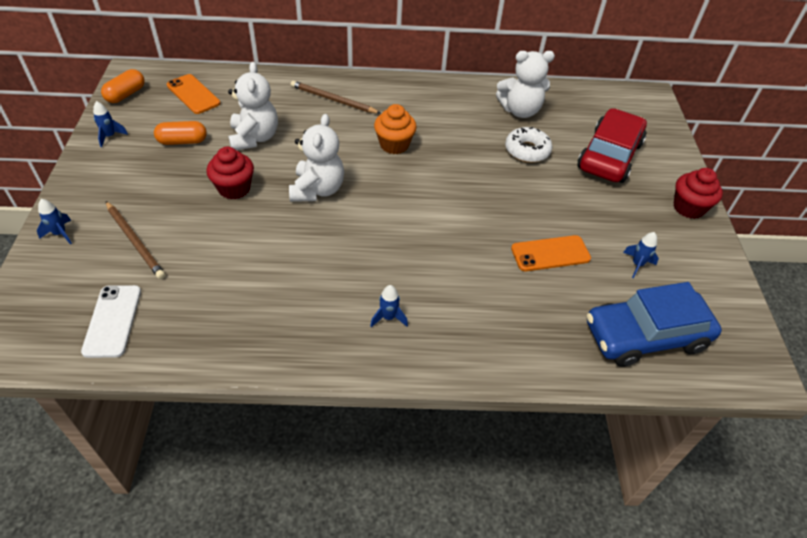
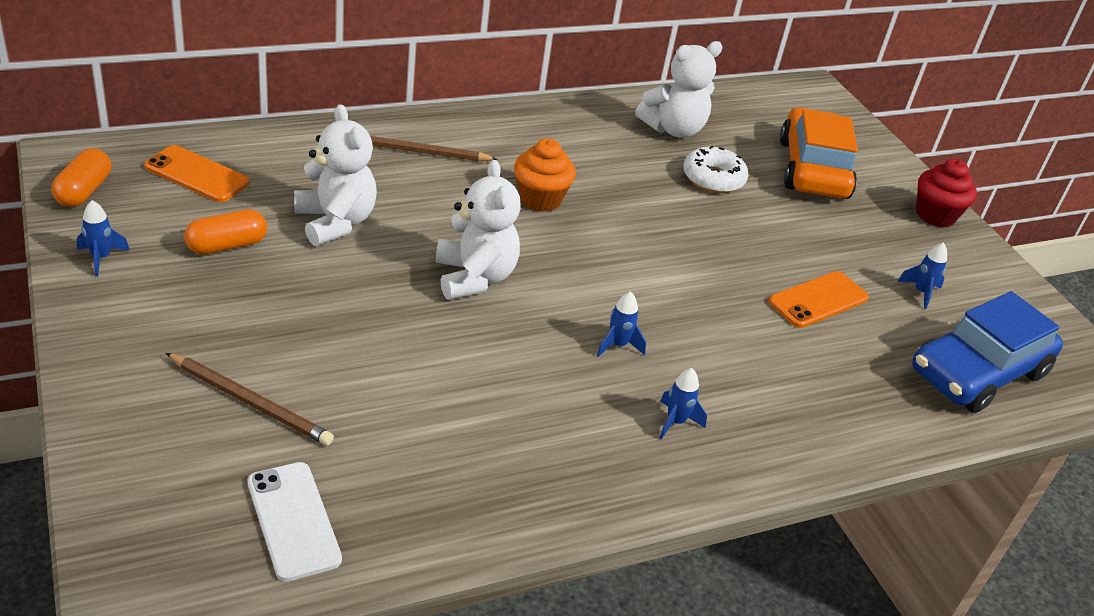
camera: 25 degrees left, 10 degrees down
blue rocket [37,199,72,245] -> blue rocket moved to [597,291,646,357]
red cupcake [207,147,254,199] -> none
red car [577,108,647,183] -> orange car [780,107,858,199]

